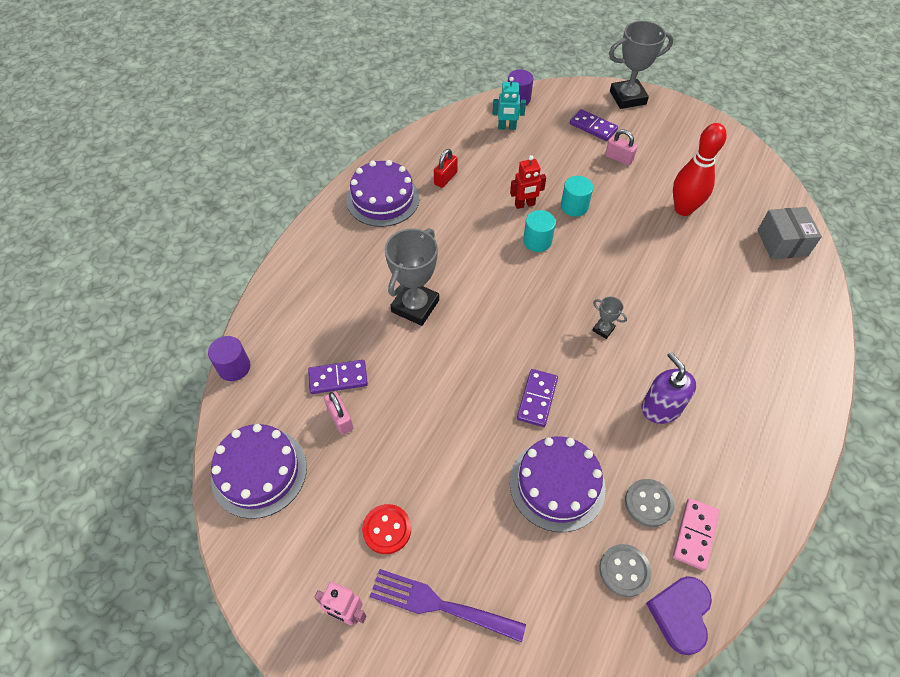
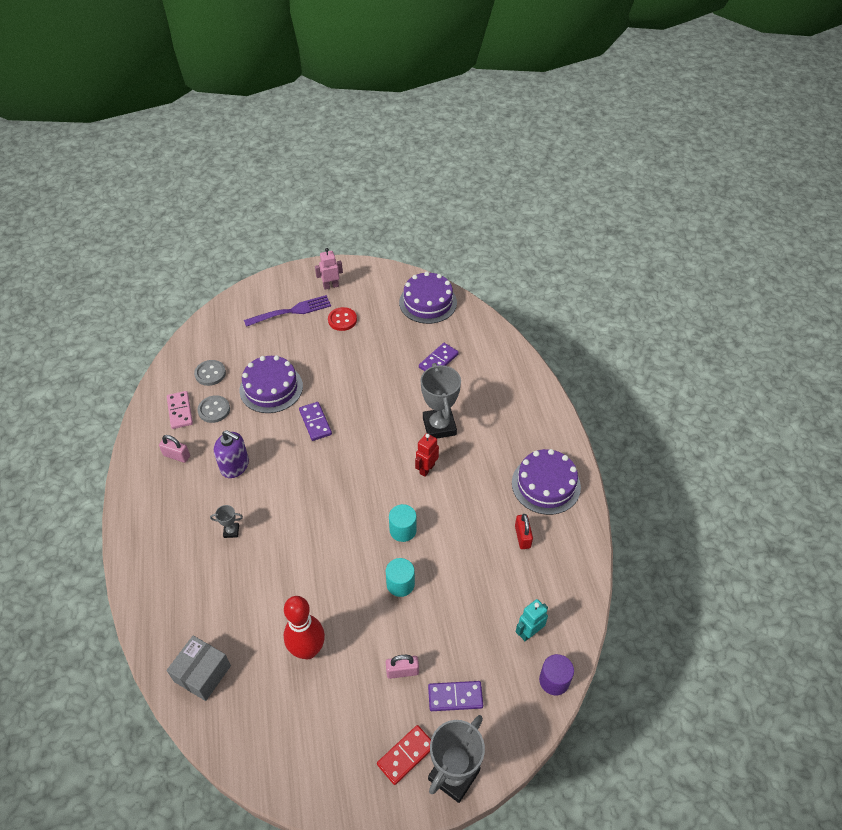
camera: 140 degrees right, 5 degrees down
purple cylinder [208,336,251,381] -> none
pink padlock [324,391,353,435] -> pink padlock moved to [159,435,190,463]
red robot [510,155,546,209] -> red robot moved to [415,433,439,477]
grey trophy [592,297,627,339] -> grey trophy moved to [210,505,243,538]
purple heart [646,576,712,655] -> none
grey box [758,207,822,259] -> grey box turned 75 degrees clockwise [166,636,231,701]
none -> red domino [377,725,431,785]

